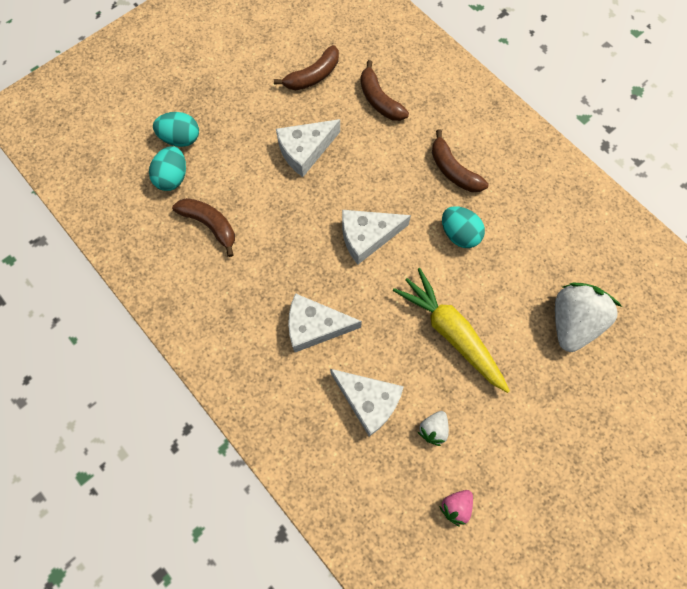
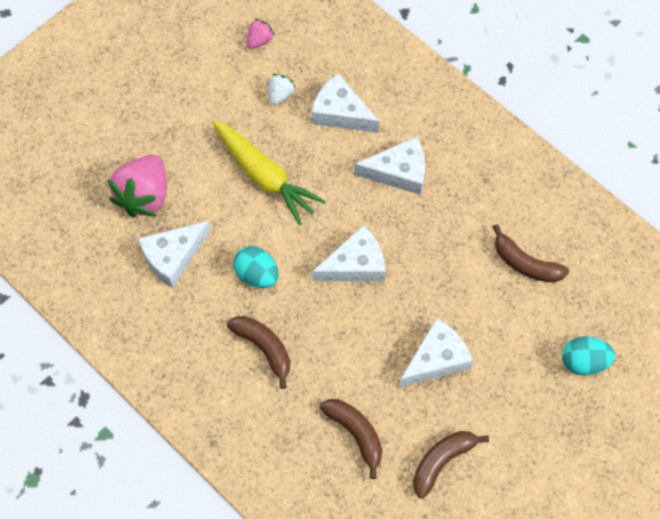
camera: 175 degrees right, 5 degrees down
turquoise egg [149,146,186,191] -> none
white strawberry [555,283,622,352] -> pink strawberry [108,155,167,217]
none -> white cheese [138,221,211,288]

